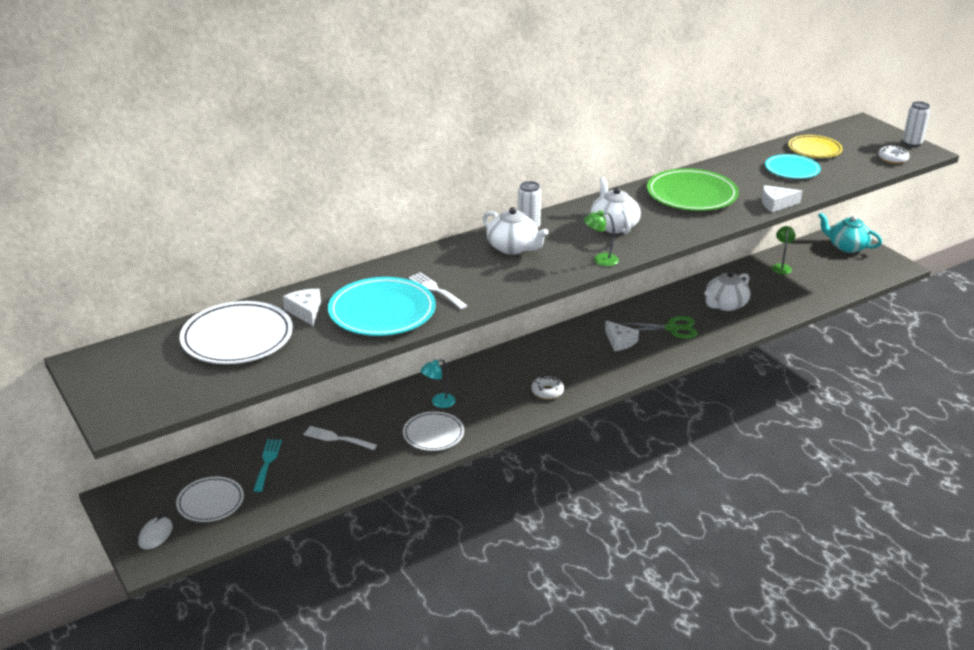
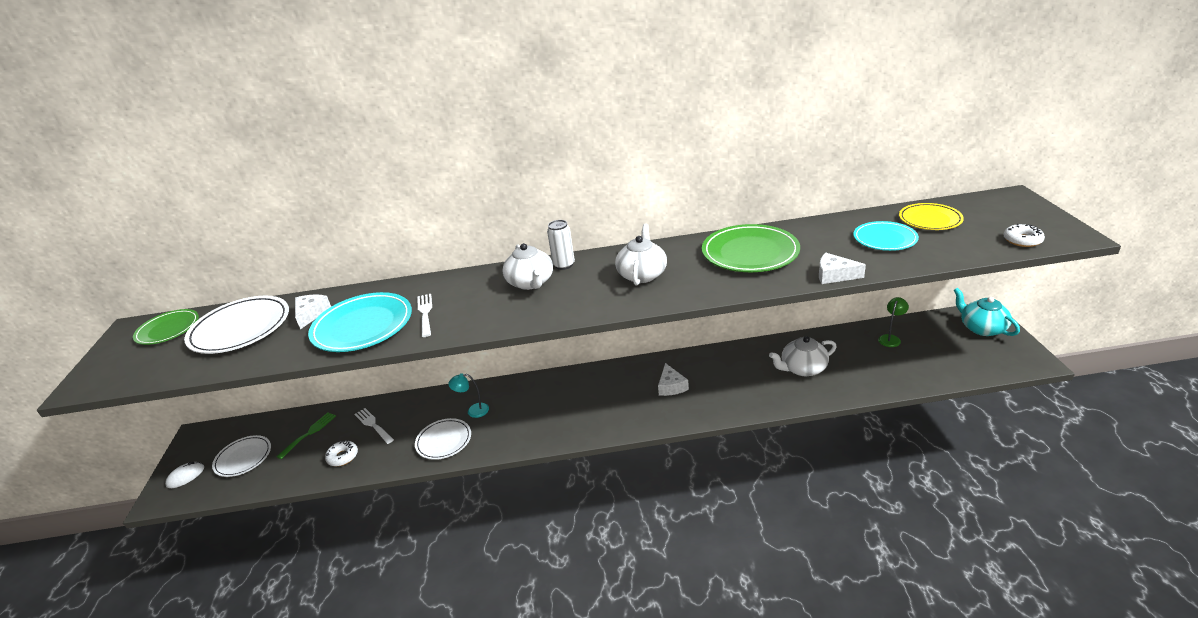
camera: 30 degrees right, 0 degrees up
turquoise fork [253,439,282,492] -> green fork [277,412,336,459]
white donut [531,375,564,399] -> white donut moved to [325,440,358,466]
green lamp [584,210,619,266] -> none
green scissors [620,316,698,339] -> none
white can [903,101,930,147] -> none
none -> green plate [133,309,199,345]

